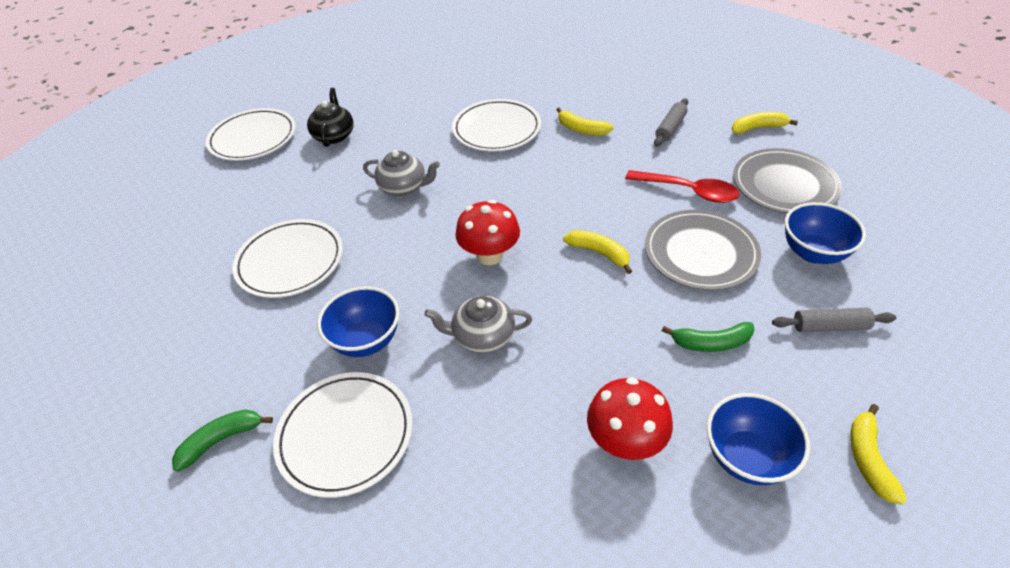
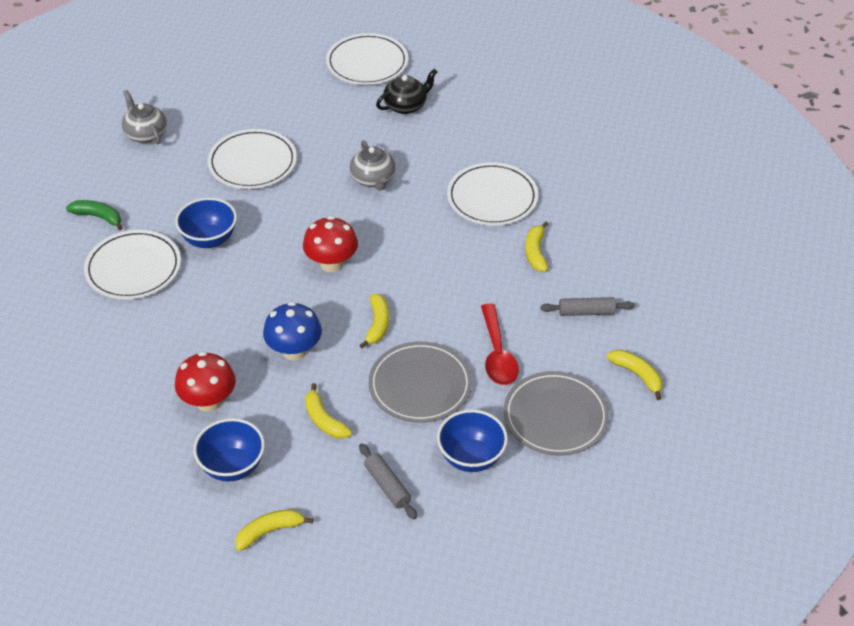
camera: 55 degrees right, 0 degrees up
grey teapot [424,296,532,353] -> grey teapot moved to [122,90,167,144]
green banana [662,322,754,352] -> yellow banana [305,383,352,439]
none -> blue mushroom [263,302,322,361]

